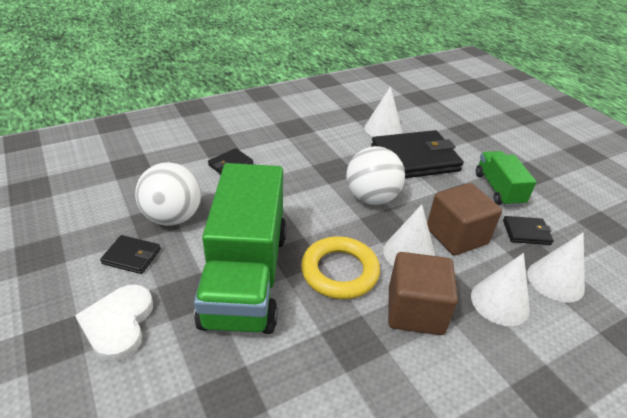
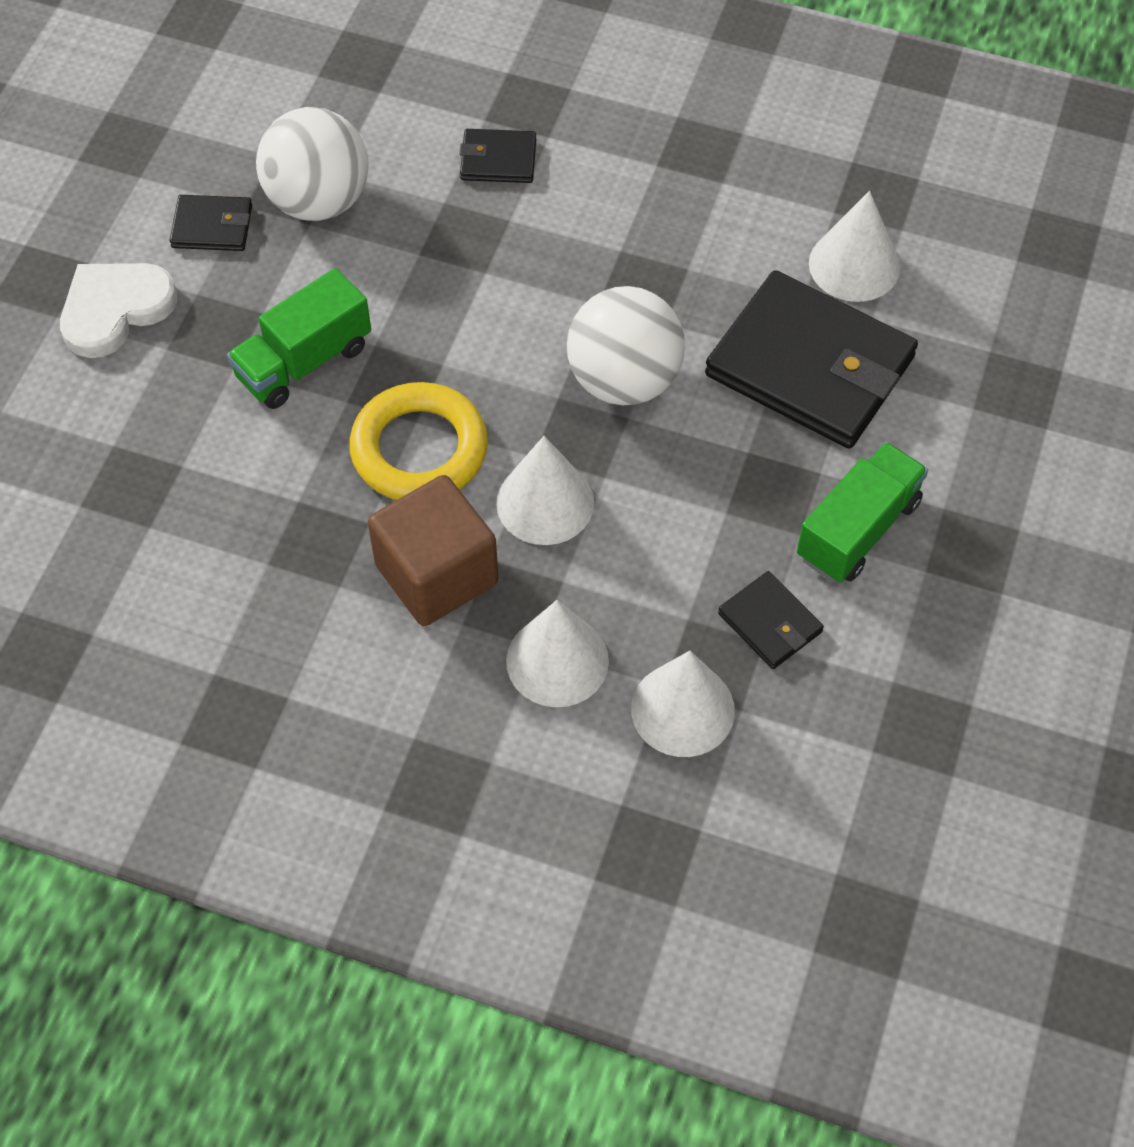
camera: 50 degrees right, 20 degrees up
black wallet [100,235,161,274] -> black wallet turned 60 degrees counterclockwise [170,195,252,251]
green truck [194,163,287,334] -> green truck [227,268,371,409], size x0.52
brown cube [427,183,502,256] -> none

